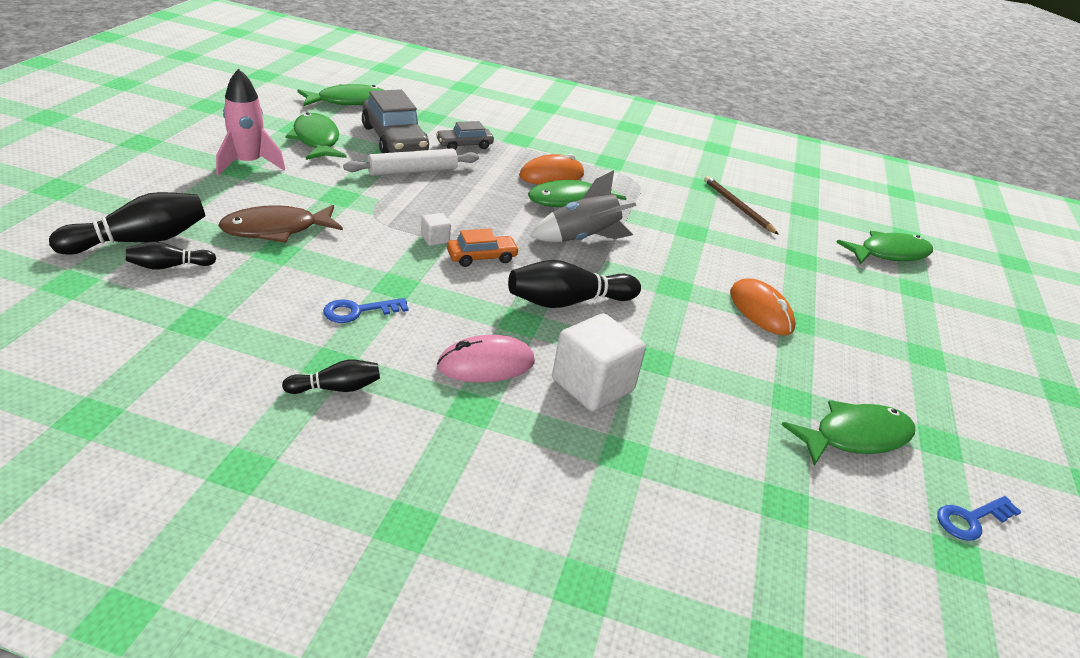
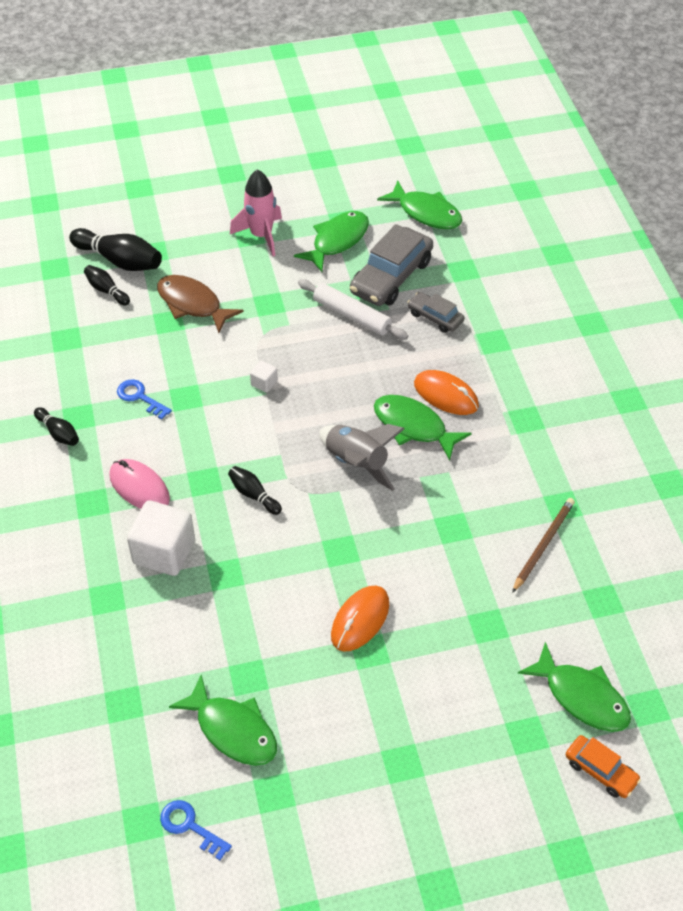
camera: 65 degrees right, 15 degrees up
orange car [447,228,519,267] -> orange car moved to [566,735,641,798]
black bowling pin [508,260,641,308] -> black bowling pin [228,466,282,515], size x0.56

